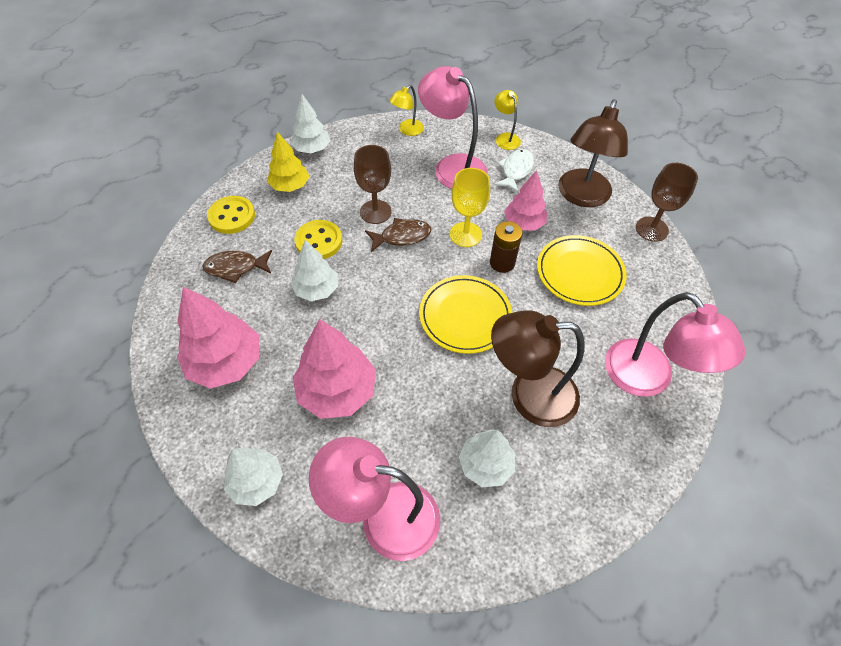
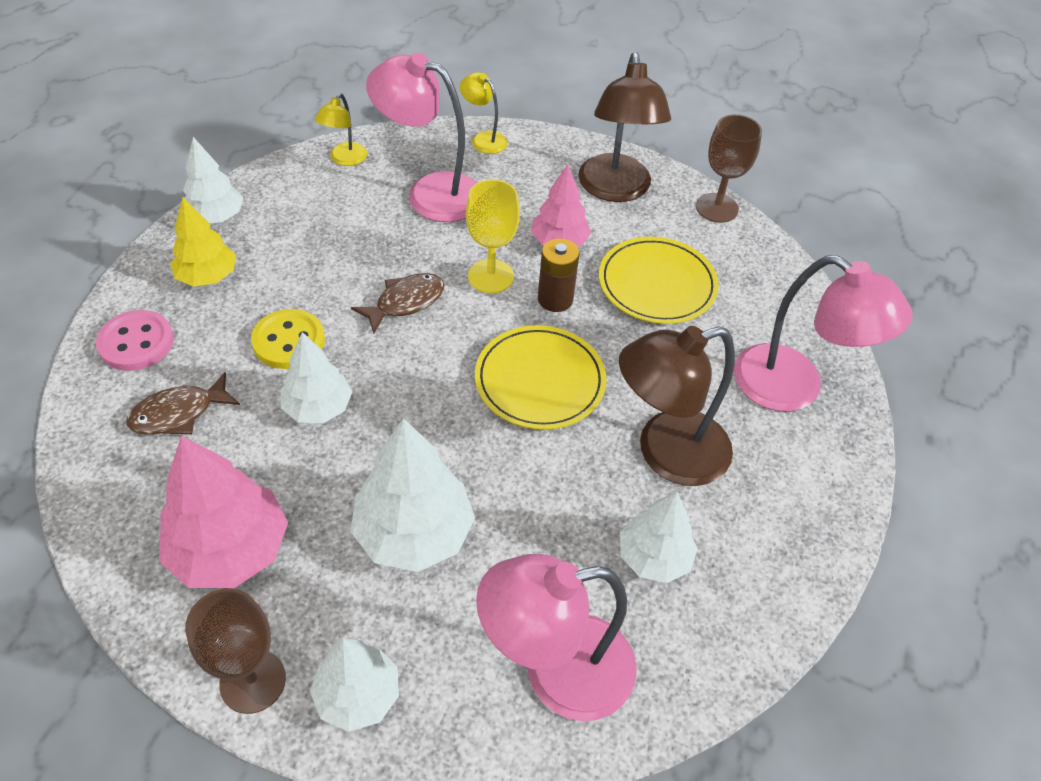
camera: 25 degrees left, 5 degrees down
yellow button [207,196,255,234] -> pink button [96,310,174,371]
pink tree [292,319,376,419] -> white tree [350,418,475,572]
brown goblet [354,145,391,224] -> brown goblet moved to [185,588,286,714]
white fish [494,149,534,193] -> none

